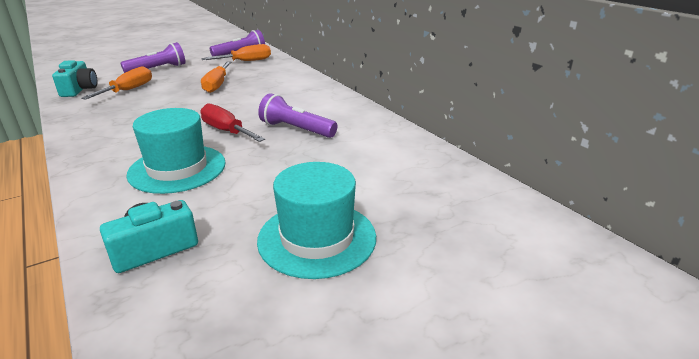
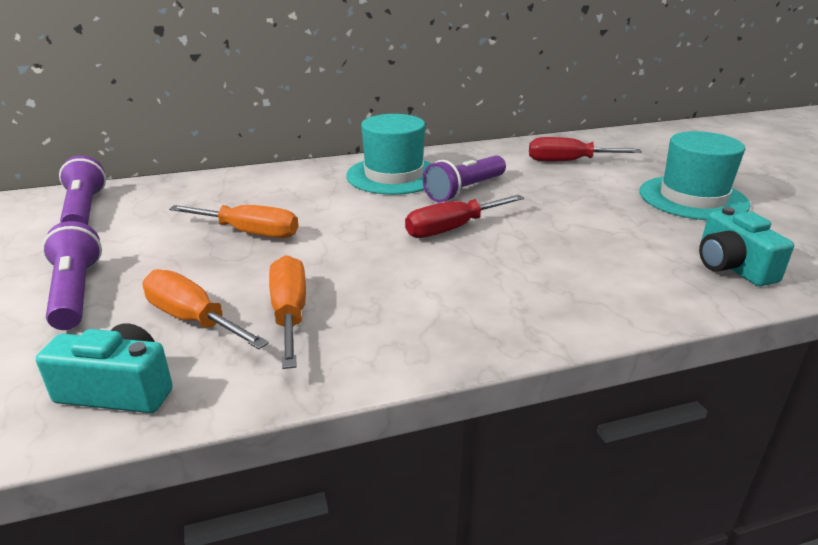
camera: 75 degrees left, 0 degrees up
turquoise hat [126,108,226,194] -> turquoise hat moved to [346,114,432,195]
orange screwdriver [201,44,271,61] -> orange screwdriver moved to [269,255,306,369]
none -> red screwdriver [529,137,642,161]

